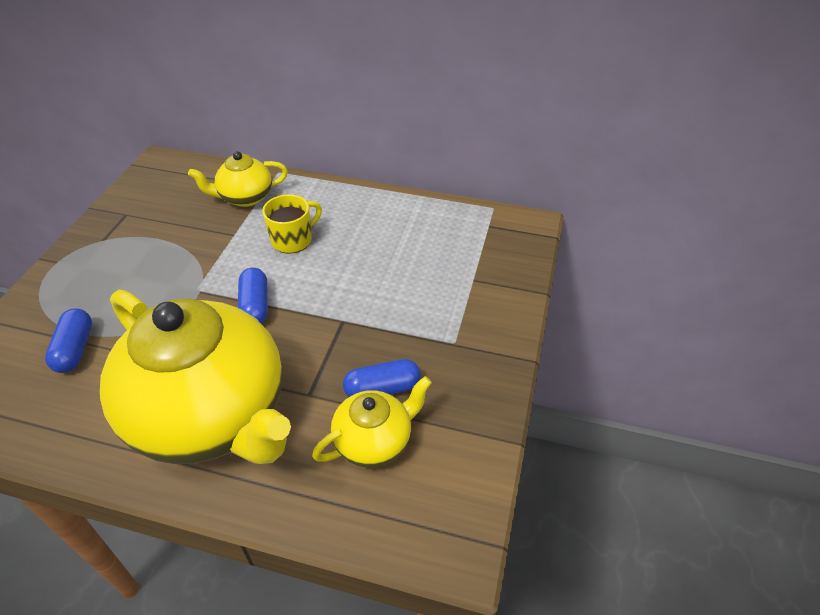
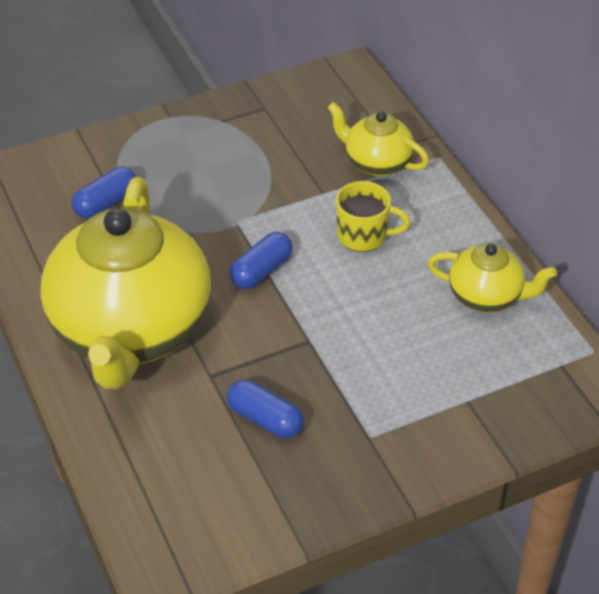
camera: 50 degrees right, 0 degrees up
yellow teapot [312,376,432,468] -> yellow teapot moved to [428,243,557,312]

